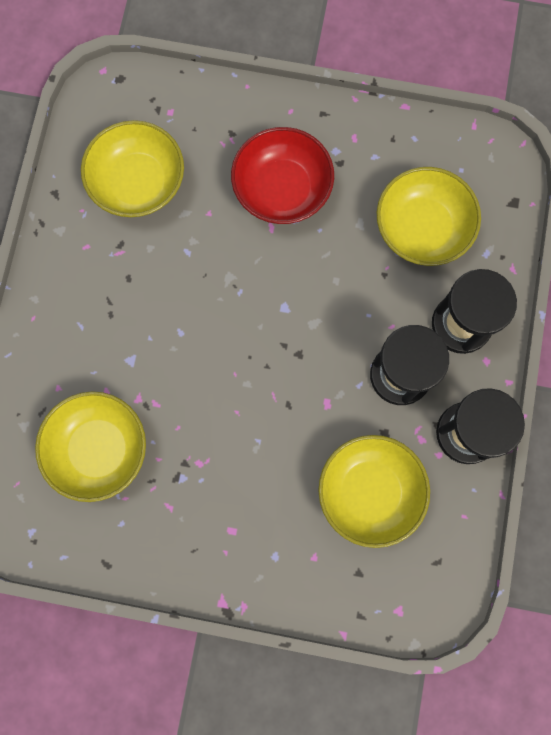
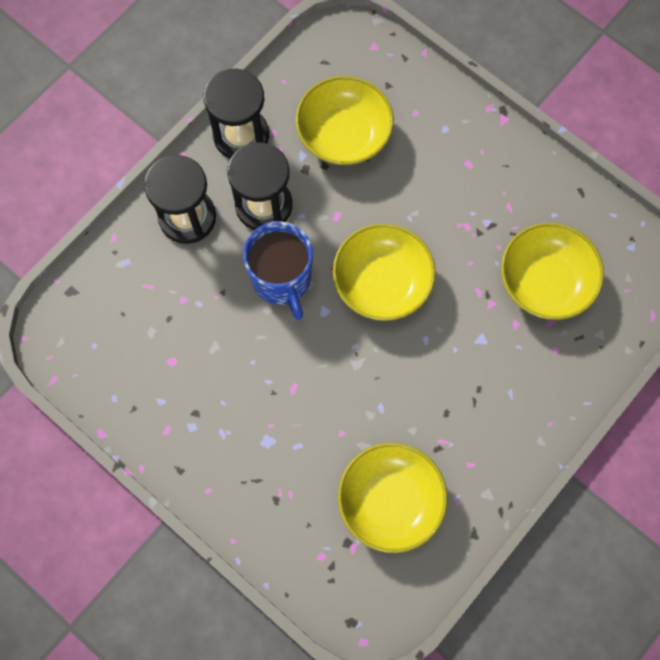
camera: 150 degrees left, 5 degrees down
red bowl [231,127,334,224] -> none
yellow bowl [377,167,481,266] -> yellow bowl moved to [333,223,436,321]
none -> blue mug [243,221,313,320]

